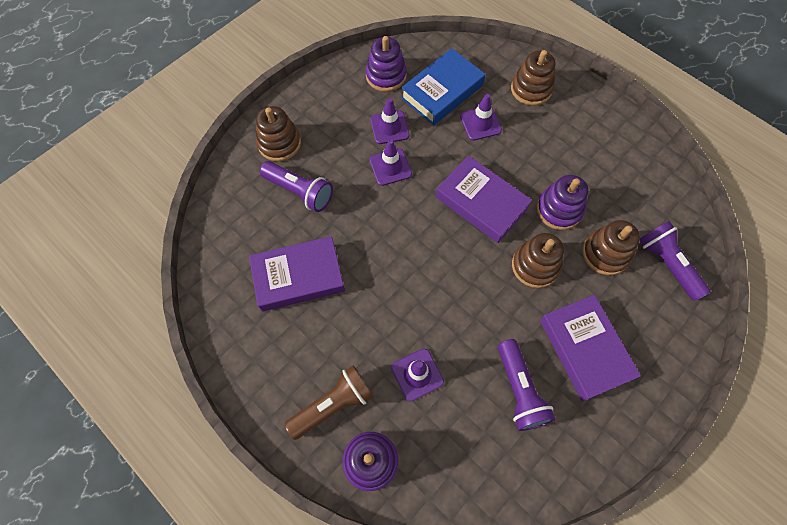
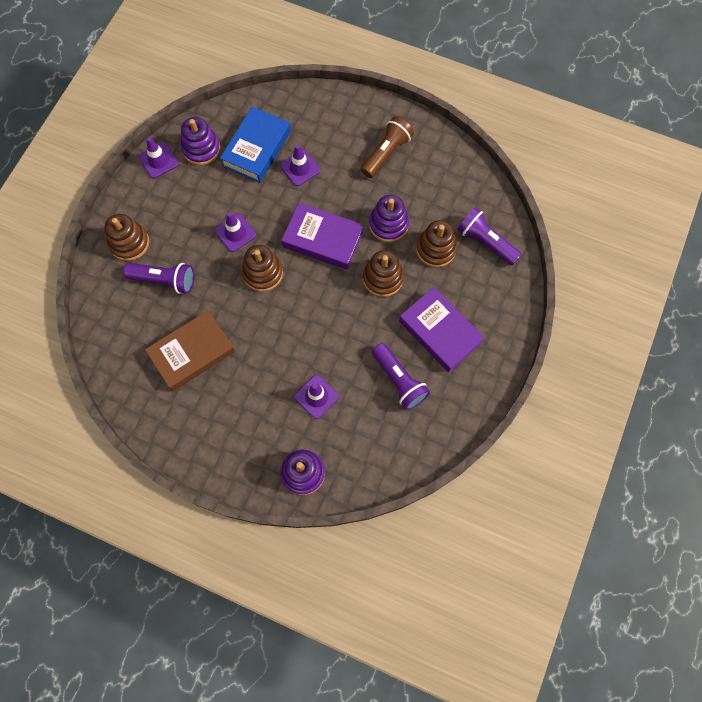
camera: 20 degrees left, 5 degrees up
purple book [249,236,345,312] -> brown book [145,310,235,391]
brown flashlight [284,365,374,440] -> brown flashlight moved to [361,116,414,178]
purple traffic cone [370,98,410,144] -> purple traffic cone moved to [139,137,179,178]
brown stacking toy [511,50,556,106] -> brown stacking toy moved to [242,245,283,292]

